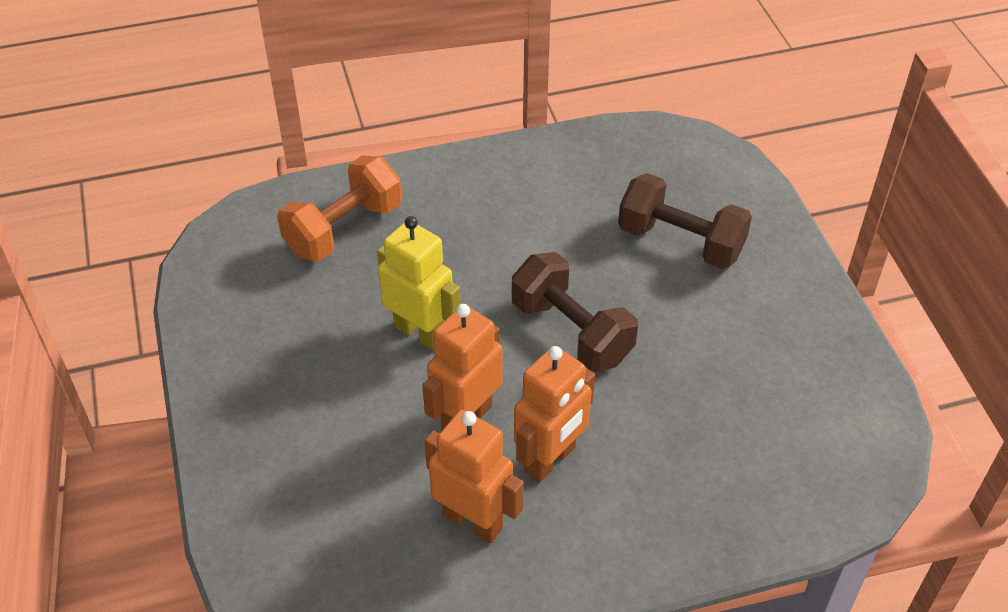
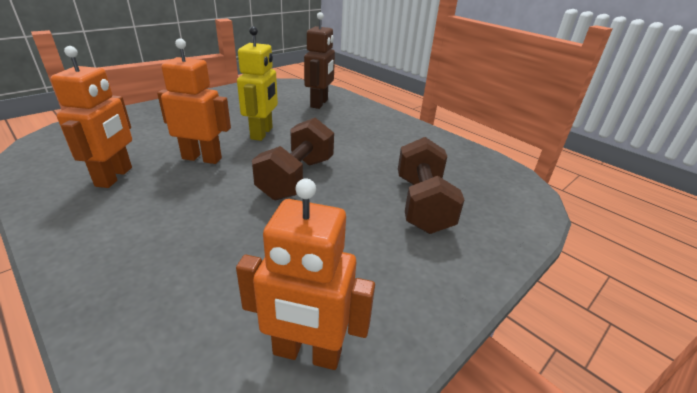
camera: 60 degrees right, 15 degrees down
orange dumbbell [277,156,402,261] -> brown robot [304,12,335,109]
orange robot [514,346,595,483] -> orange robot moved to [236,178,375,370]

